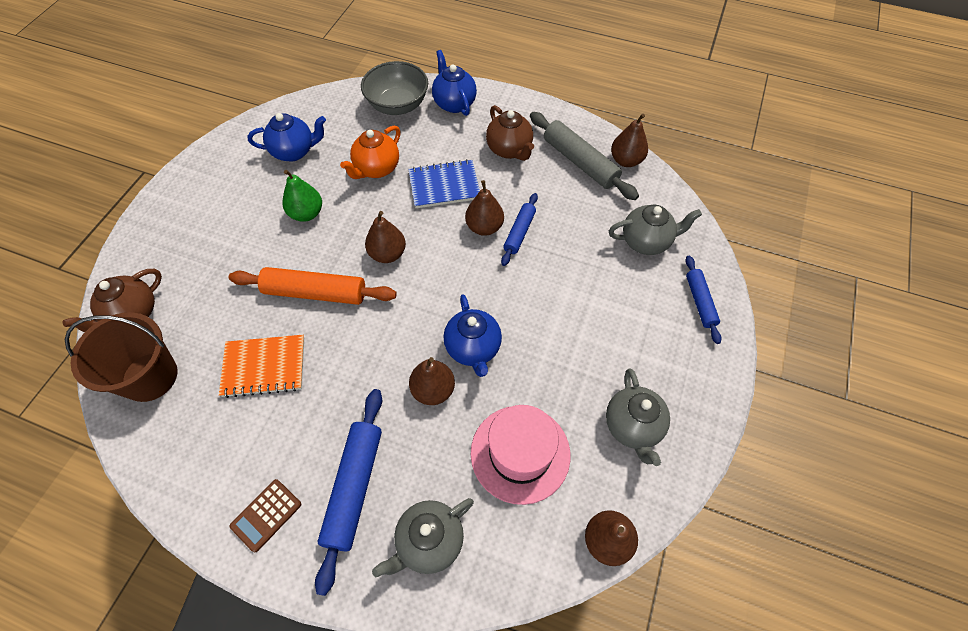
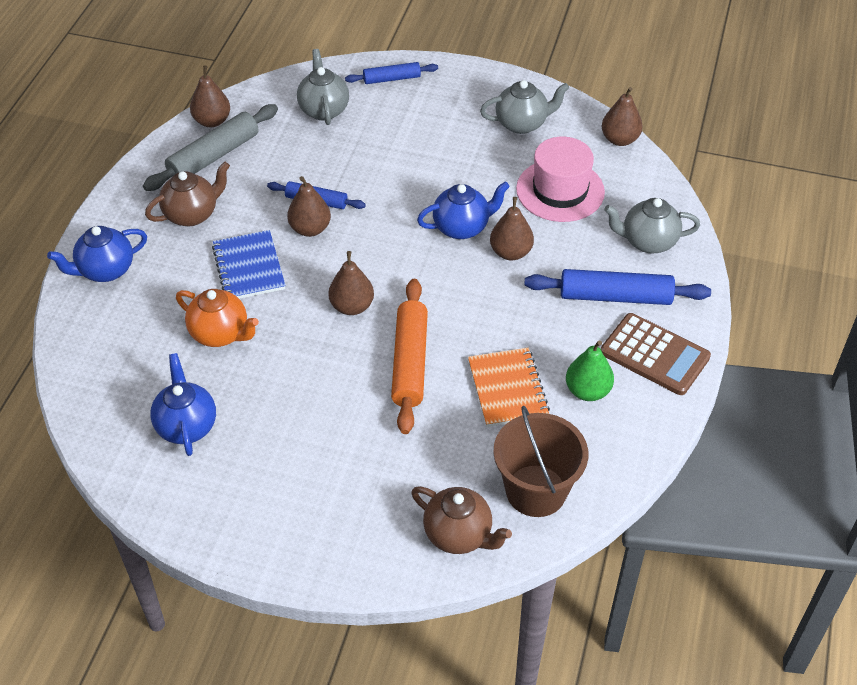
camera: 95 degrees left, 10 degrees down
brown calculator [229,479,301,552] -> brown calculator [601,313,711,395], size x1.65
green pear [283,170,322,222] -> green pear moved to [566,341,614,401]
grey bowl [361,61,428,115] -> none
grey teapot [372,498,474,577] -> grey teapot turned 135 degrees clockwise [604,198,700,253]

